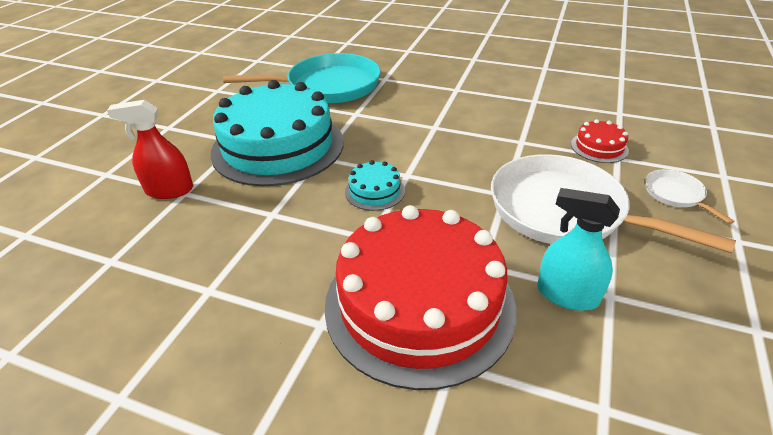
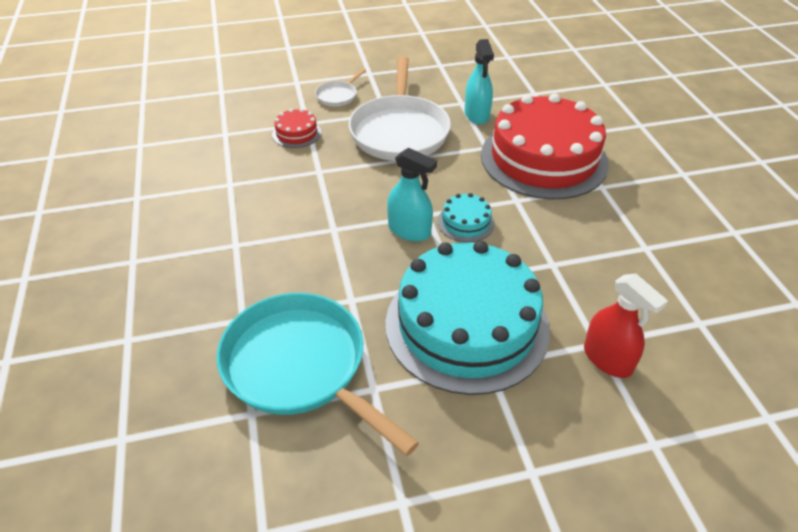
camera: 125 degrees left, 5 degrees up
none -> turquoise spray bottle [387,147,437,241]

